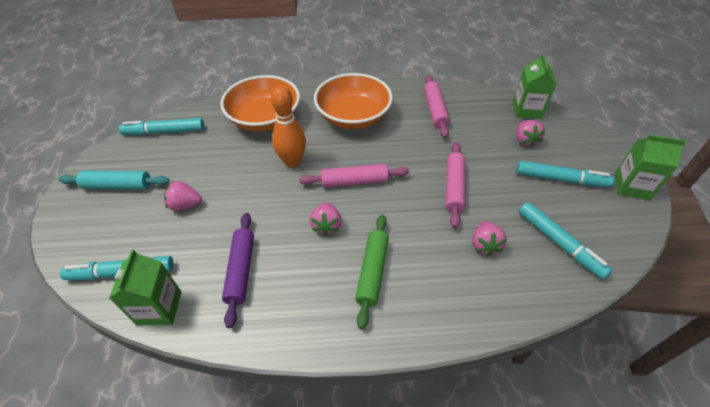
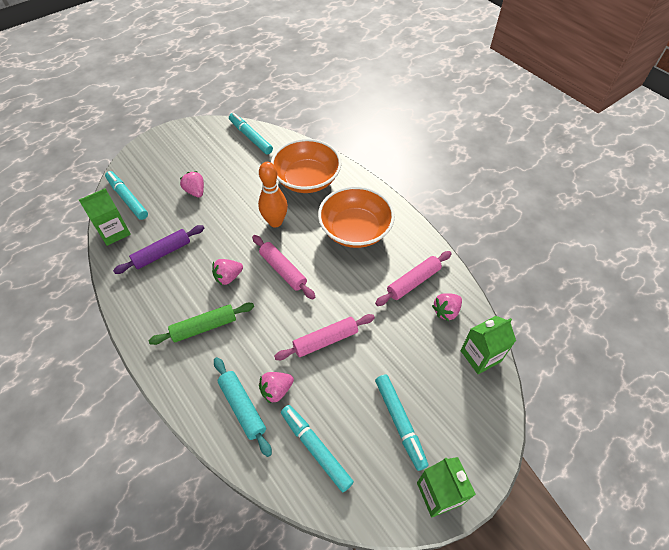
camera: 55 degrees right, 5 degrees up
turquoise rolling pin [59,171,170,189] -> turquoise rolling pin moved to [214,357,272,457]
pink strawberry [516,120,546,148] -> pink strawberry moved to [432,293,462,321]
turquoise marker [519,202,612,279] -> turquoise marker turned 120 degrees clockwise [281,405,354,492]

